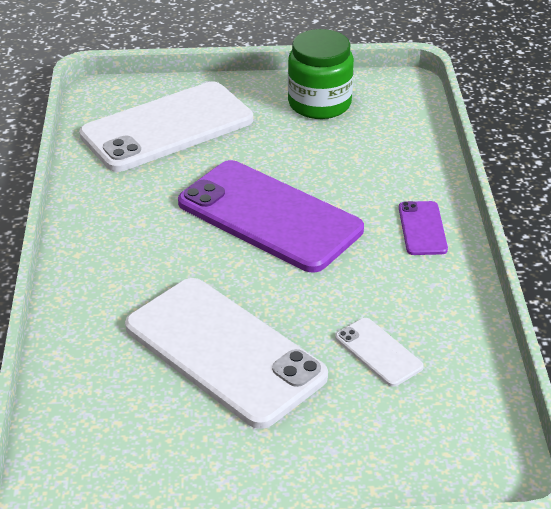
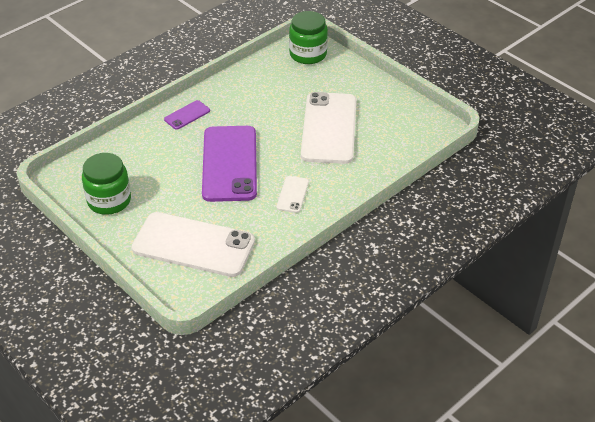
camera: 130 degrees left, 5 degrees up
white phone [335,318,424,387] -> white phone moved to [276,176,309,213]
none -> green jar [289,11,328,64]

